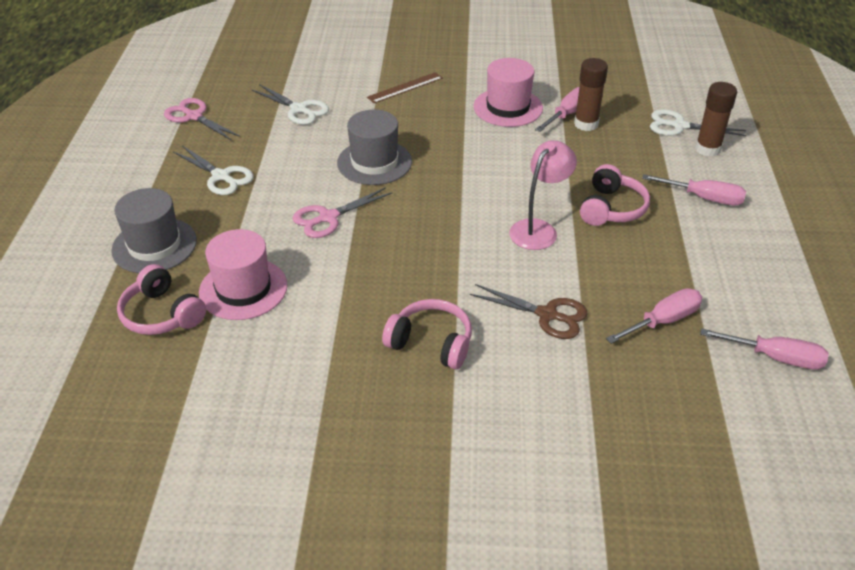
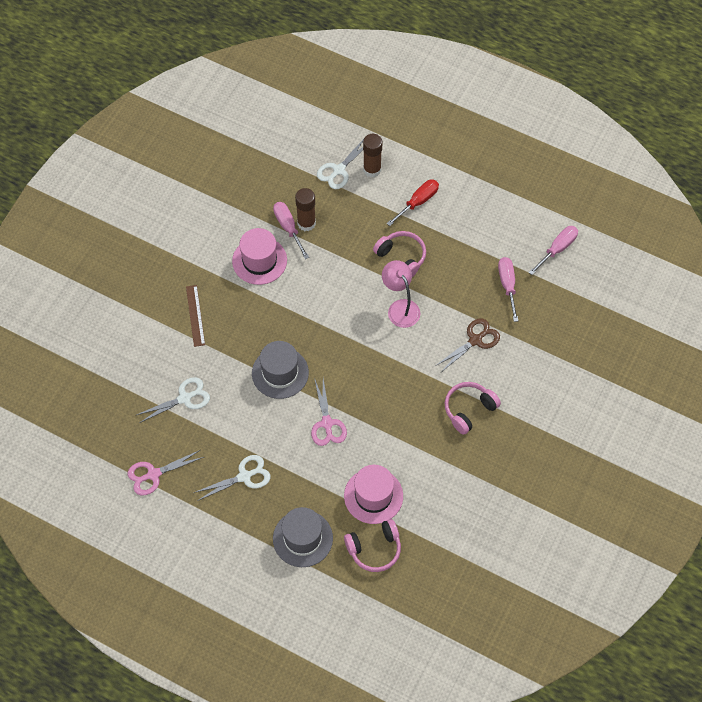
camera: 65 degrees left, 20 degrees up
pink screwdriver [642,174,746,205] -> red screwdriver [387,180,439,226]

